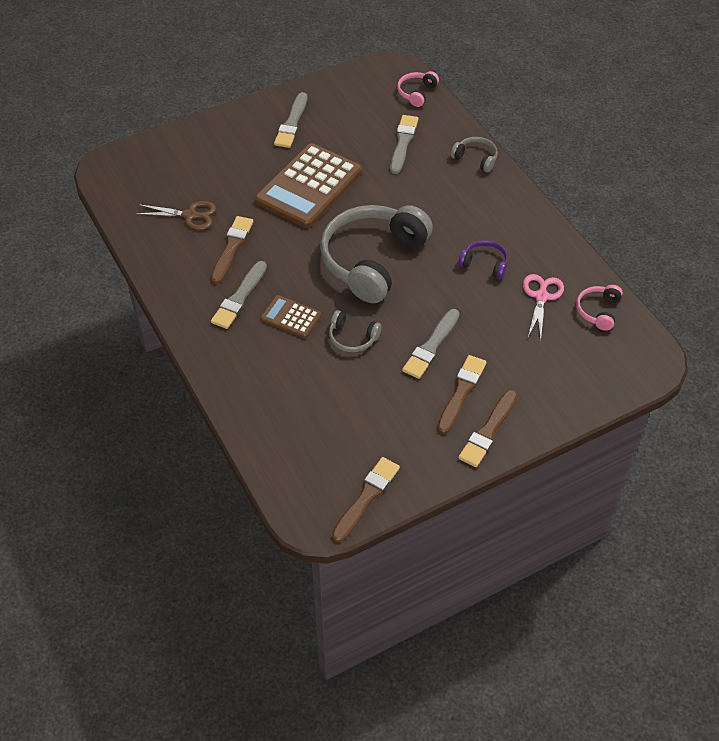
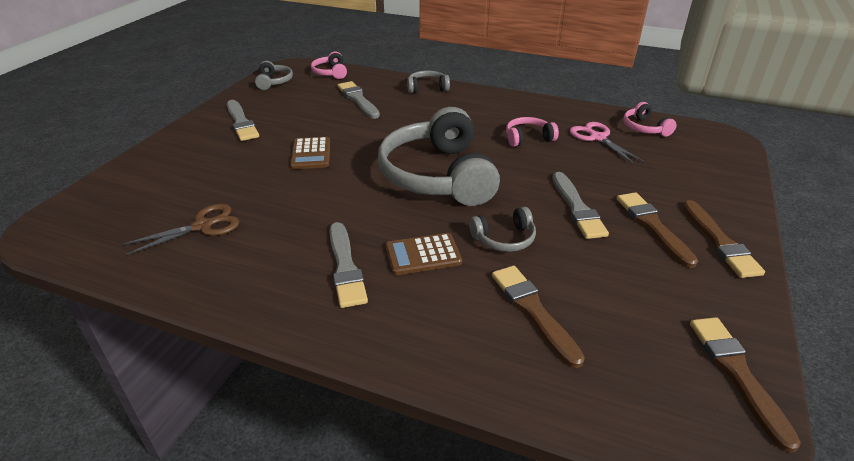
camera: 40 degrees left, 15 degrees down
brown brush [211,216,253,284] -> brown brush moved to [492,265,585,368]
brown calculator [255,143,362,228] -> brown calculator [290,137,330,169], size x0.49
purple headphones [458,240,508,279] -> pink headphones [506,117,559,147]
none -> grey headphones [255,61,293,90]

